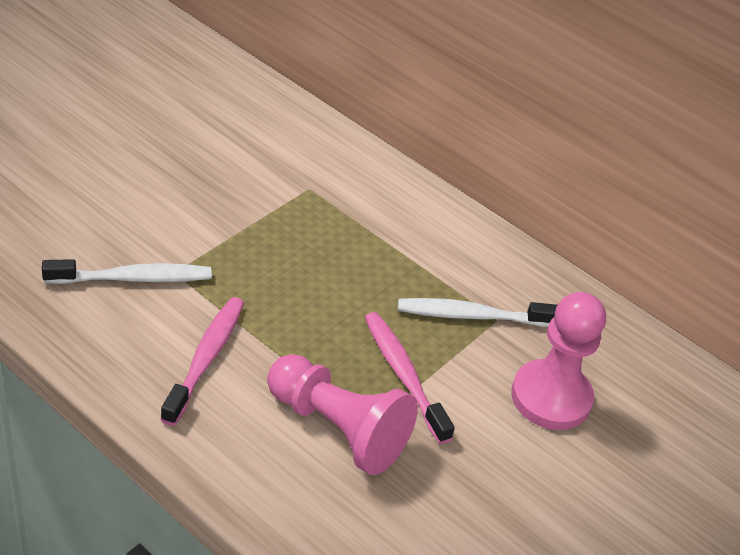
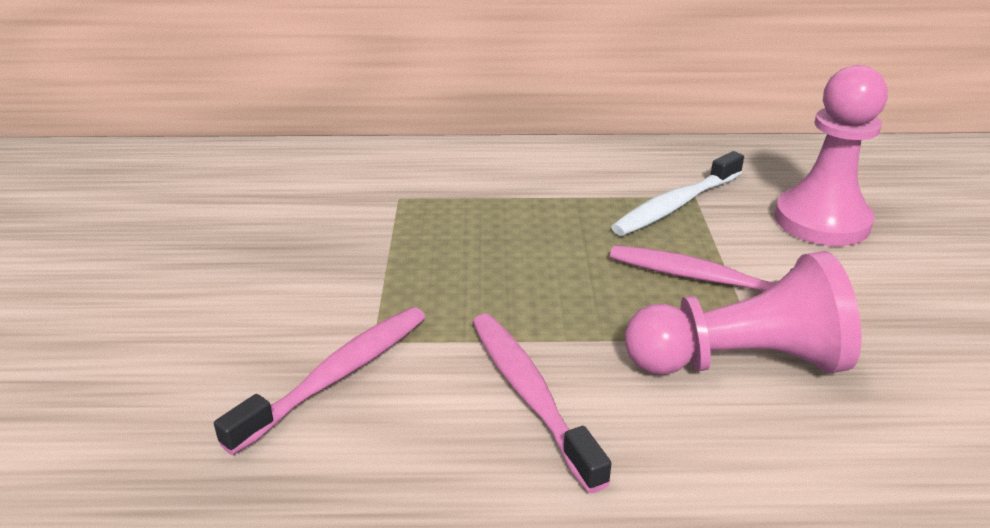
camera: 35 degrees left, 10 degrees down
white toothbrush [42,259,212,284] -> pink toothbrush [214,307,426,455]

